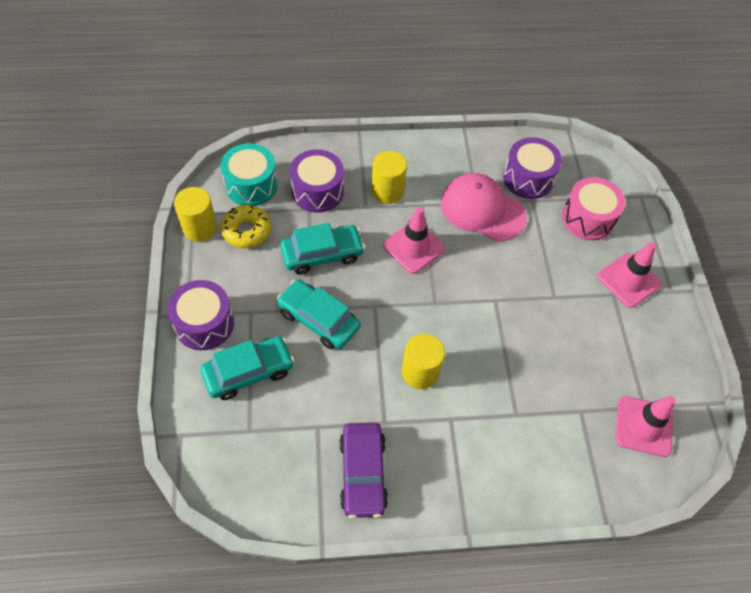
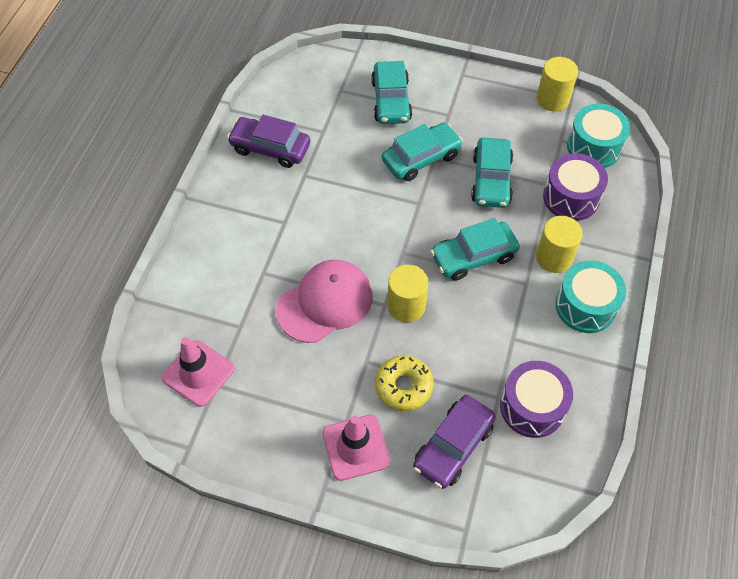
camera: 115 degrees right, 0 degrees up
purple drum [167,280,234,350] -> none
yellow donut [221,205,271,248] -> yellow donut moved to [375,356,434,411]
pink traffic cone [383,207,445,274] -> turquoise car [430,218,520,280]
yellow cylinder [402,334,445,389] -> yellow cylinder moved to [387,264,429,322]
pink cap [441,173,527,241] -> pink cap moved to [276,260,373,343]
pink drum [562,177,625,241] -> purple car [413,395,495,489]
none -> turquoise drum [555,261,626,333]

